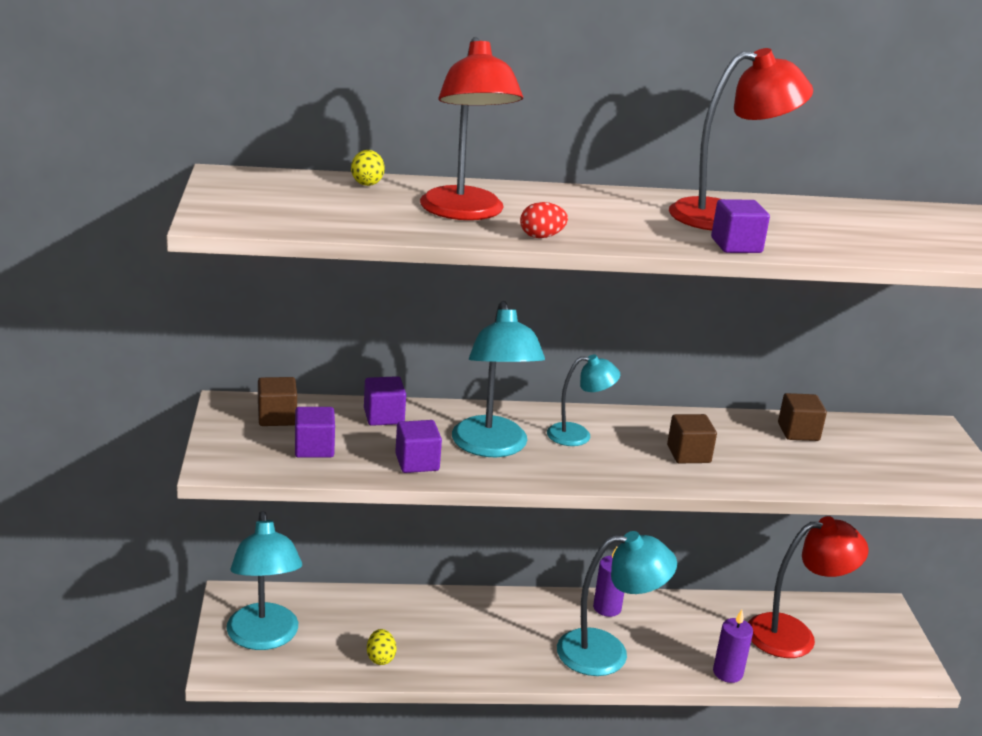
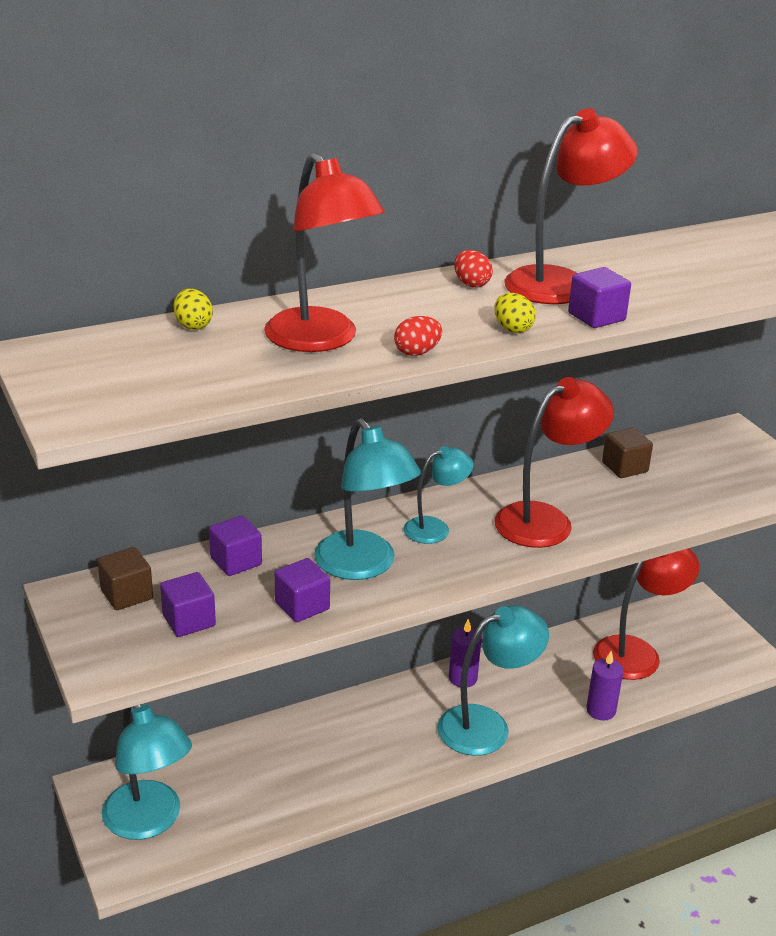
camera: 20 degrees left, 5 degrees up
yellow egg [367,629,397,665] -> yellow egg moved to [494,293,536,333]
brown cube [667,414,717,463] -> red lamp [494,377,614,548]
none -> red egg [454,250,493,288]

